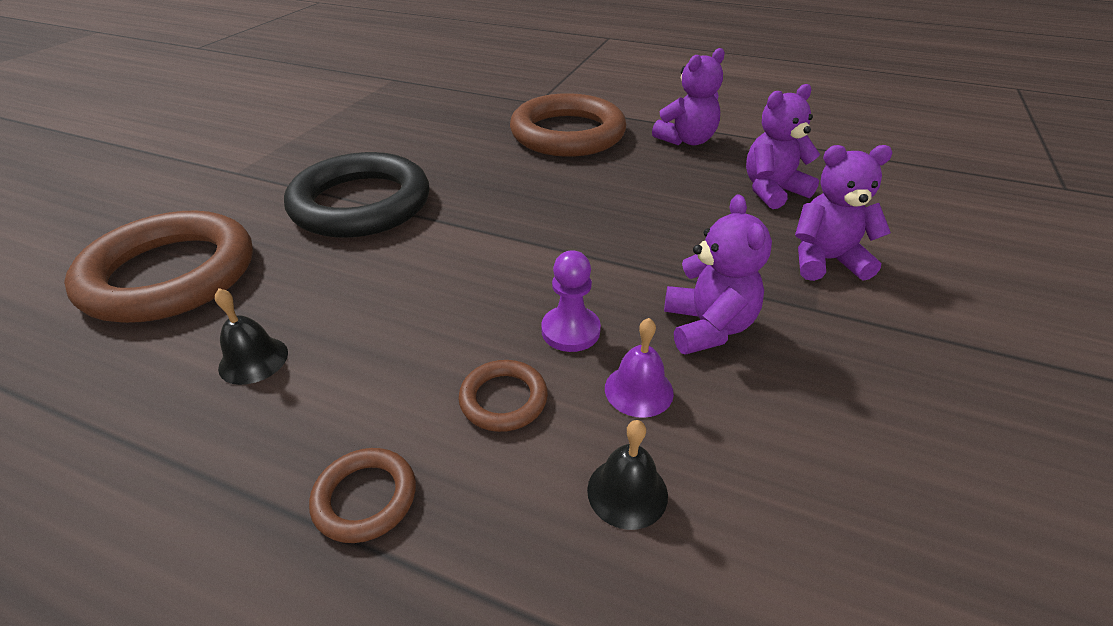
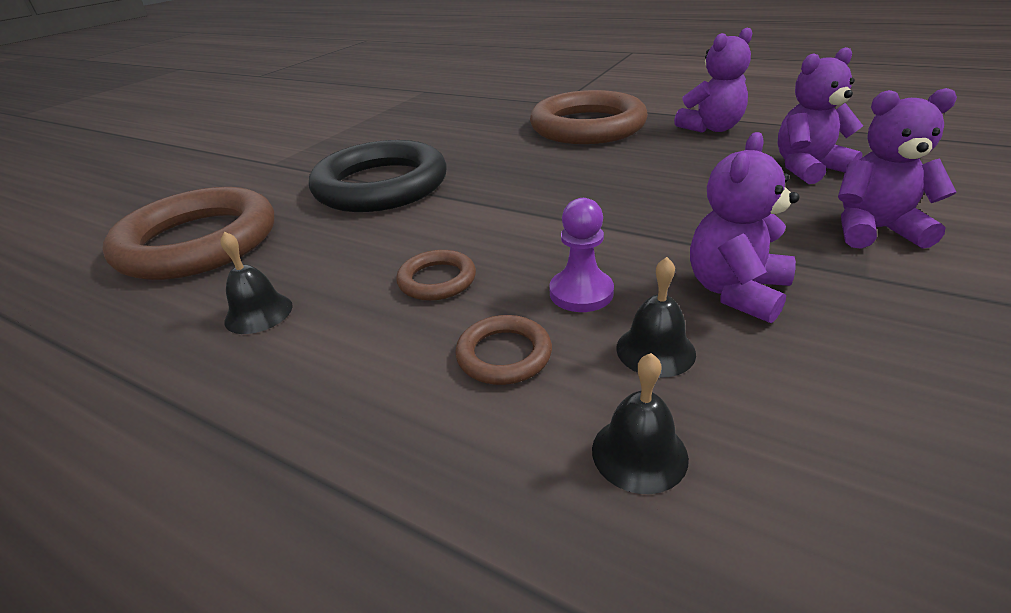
camera: 10 degrees right, 5 degrees down
brown ring [309,448,416,543] -> brown ring moved to [396,250,476,301]
purple bell [605,318,674,418] -> black bell [616,257,696,378]
purple teddy bear [664,194,772,355] -> purple teddy bear turned 150 degrees counterclockwise [690,132,799,323]

